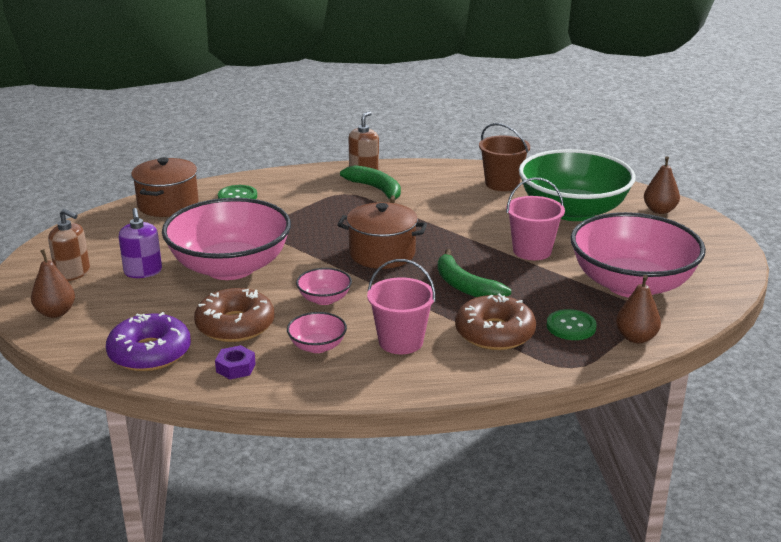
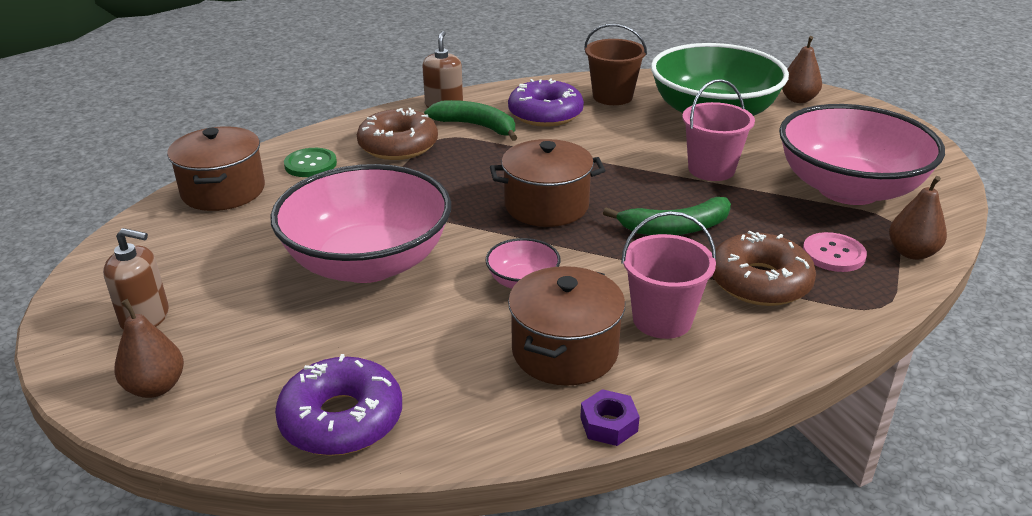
camera: 20 degrees left, 5 degrees up
purple soap dispenser [119,208,162,278] -> none
brown donut [194,288,274,342] -> brown donut moved to [357,108,438,160]
purple nut [215,345,256,380] -> purple nut moved to [580,389,640,446]
pink bowl [287,312,347,353] -> brown pot [508,266,625,386]
green banana [438,249,511,297] -> green banana turned 45 degrees counterclockwise [603,197,731,235]
green button [547,309,597,340] -> pink button [803,232,867,272]
none -> purple donut [508,78,584,127]

